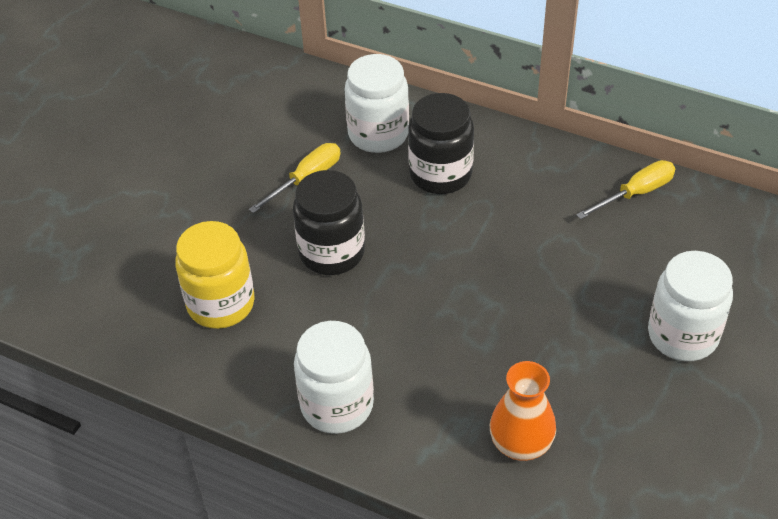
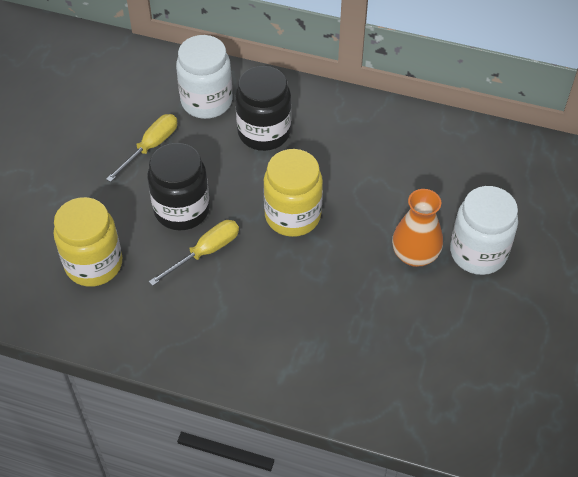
camera: 10 degrees left, 5 degrees up
white jar [294,321,374,434] -> none
orange vase [490,361,556,461] -> orange vase moved to [392,189,443,267]
yellow screwdriver [576,160,675,219] -> yellow screwdriver moved to [149,220,239,286]
none -> yellow jar [263,149,323,237]

